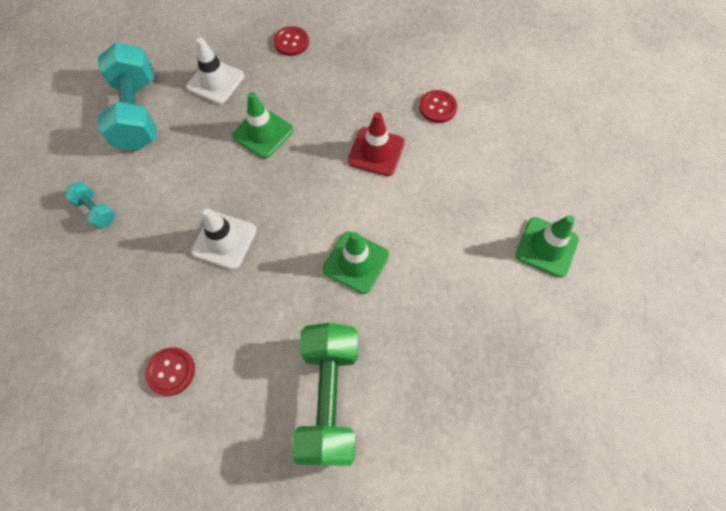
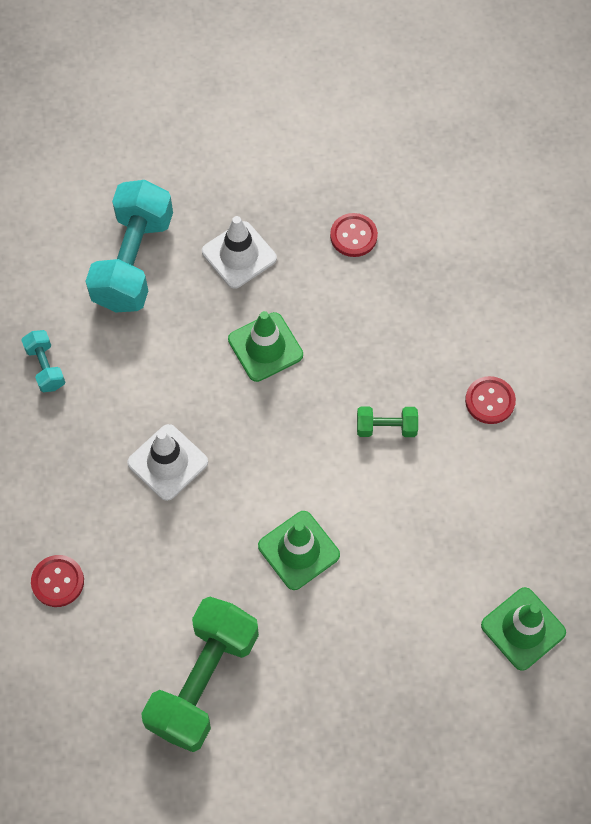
camera: 25 degrees right, 0 degrees up
red traffic cone [348,112,405,176] -> green dumbbell [357,406,418,437]

